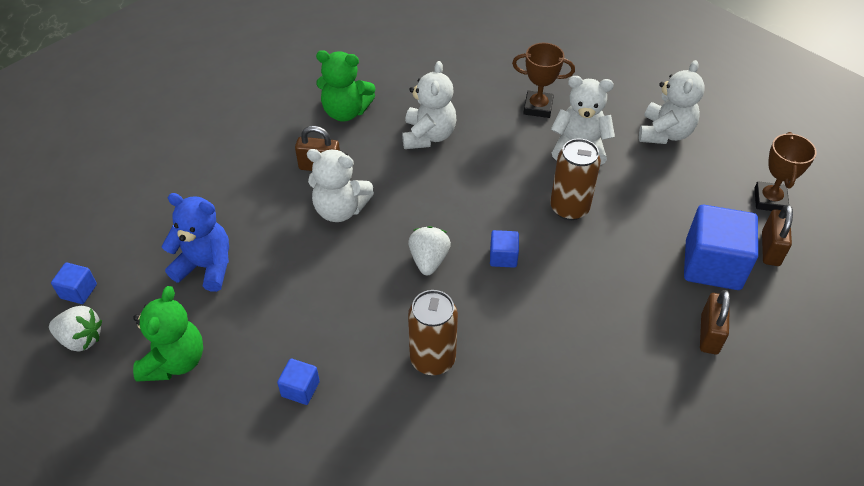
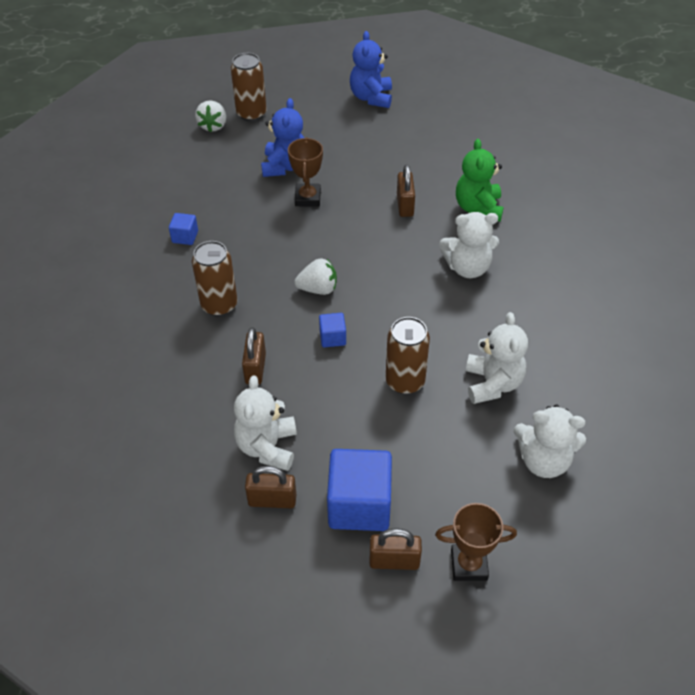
camera: 80 degrees right, 0 degrees up
blue cube [51,262,97,304] -> brown can [231,53,266,121]
green teddy bear [133,286,203,382] -> none
white teddy bear [307,149,374,222] -> white teddy bear moved to [234,376,297,471]
brown trophy [512,43,575,118] -> brown trophy moved to [288,137,323,207]
none -> brown padlock [242,327,266,385]
none -> blue teddy bear [350,31,392,108]

